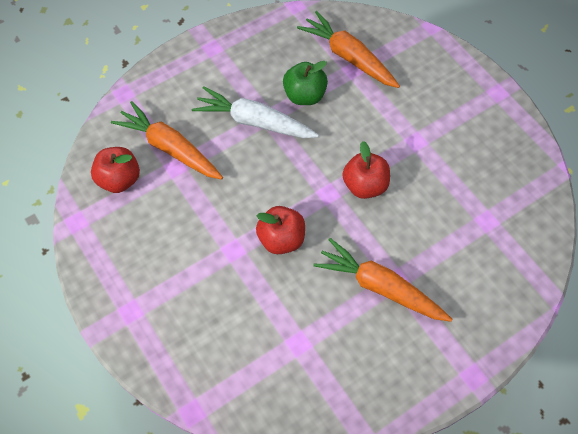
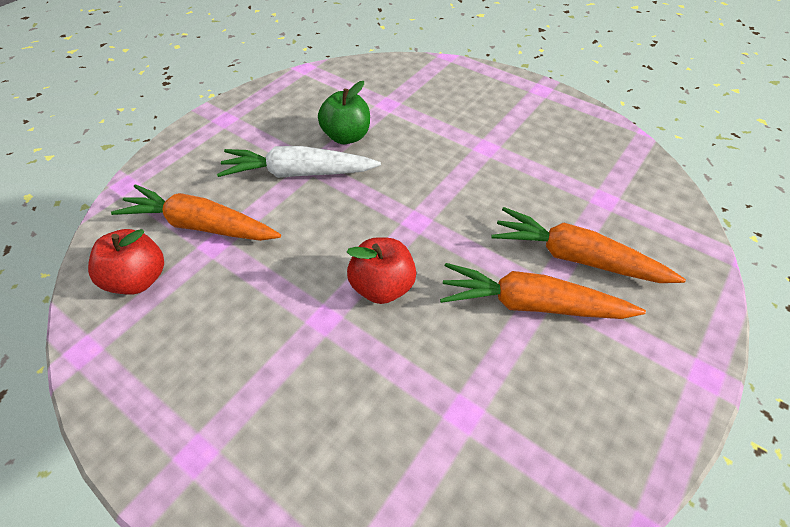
camera: 20 degrees left, 10 degrees down
orange carrot [297,11,400,88] -> orange carrot moved to [491,207,686,283]
red apple [343,141,390,199] -> none

